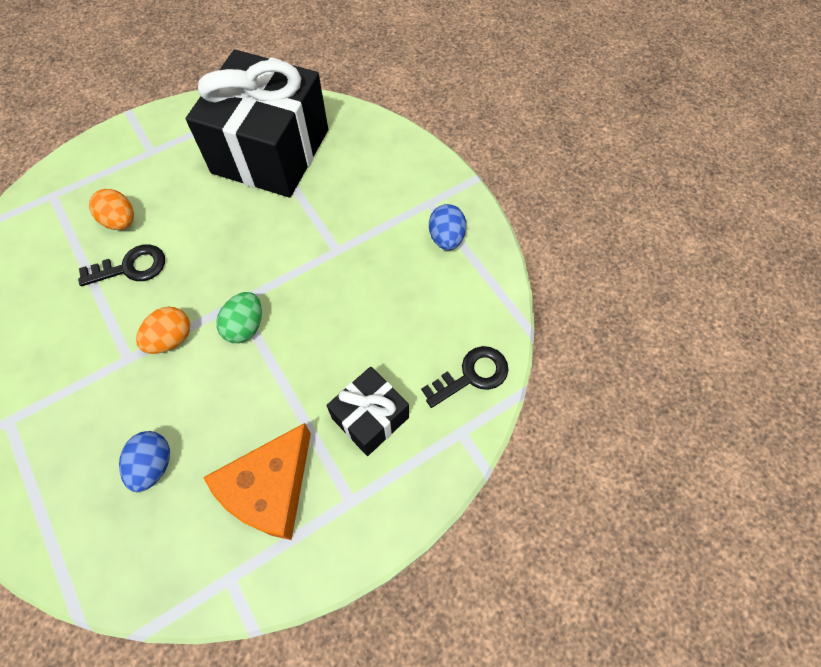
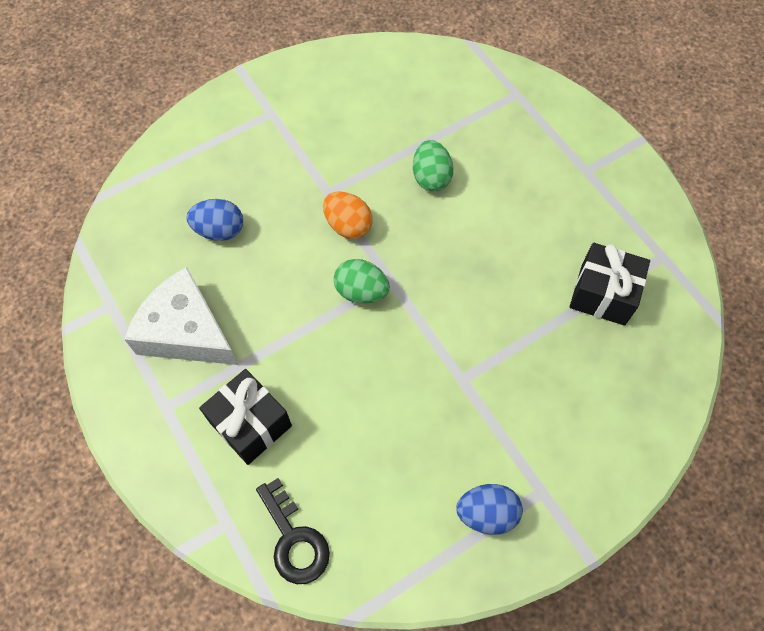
camera: 90 degrees right, 0 degrees up
black key [78,244,165,286] -> green egg [413,140,454,191]
orange egg [89,189,134,230] -> none
black gift [186,50,328,197] -> black gift [570,243,650,326], size x0.49
orange cheese [203,423,311,540] -> white cheese [124,267,238,365]

